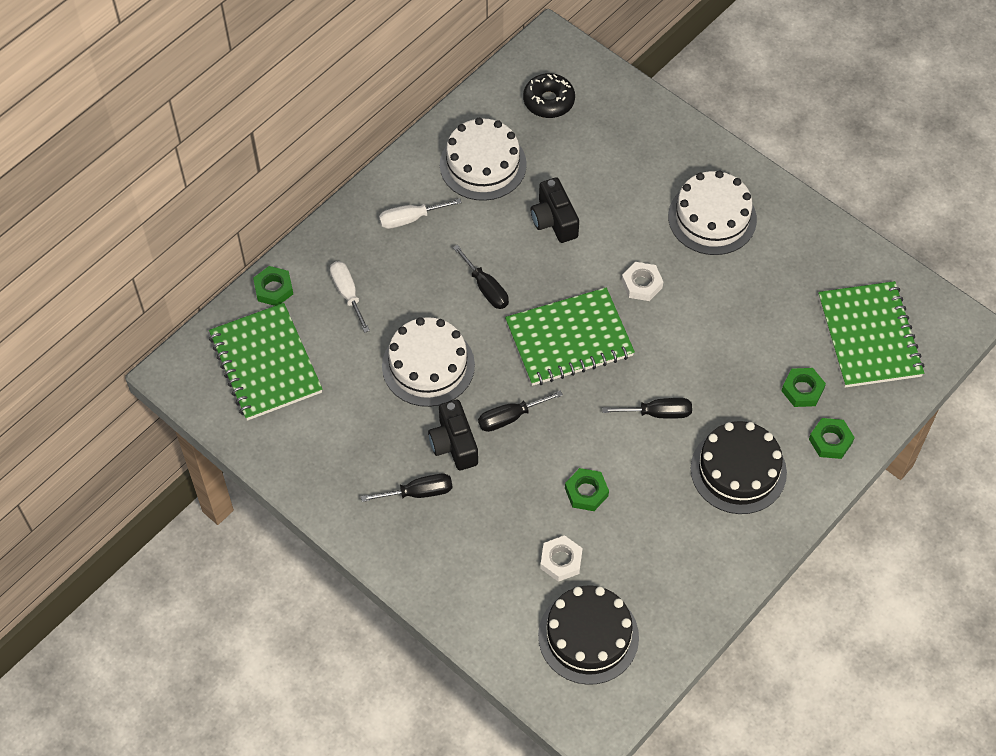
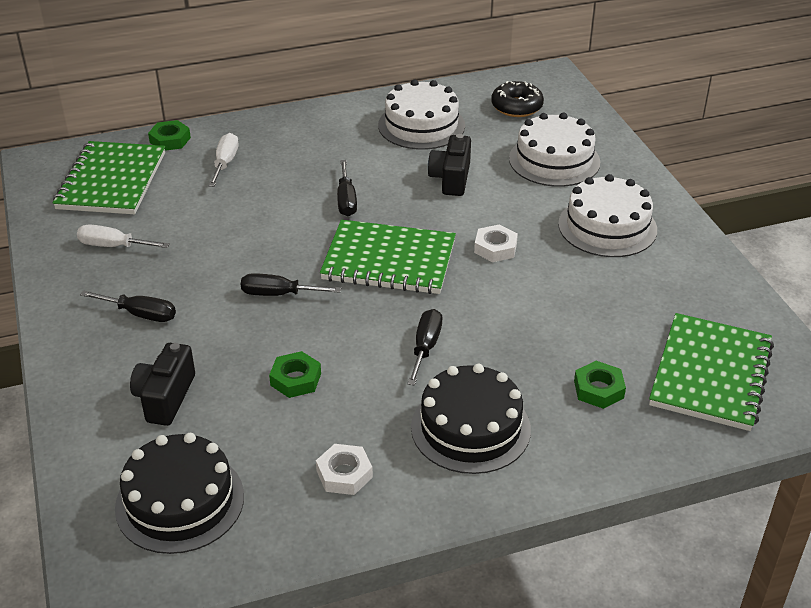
camera: 30 degrees right, 20 degrees down
white screwdriver [379,198,462,229] -> white screwdriver moved to [77,224,170,248]
white cake [382,317,475,407] -> white cake moved to [509,113,600,187]
black camera [428,399,478,471] -> black camera moved to [130,343,195,426]
white nut [540,535,583,582] -> white nut moved to [316,444,373,495]
black screwdriver [602,398,692,419] -> black screwdriver turned 105 degrees counterclockwise [407,309,442,386]
green nut [809,418,855,459] -> none

